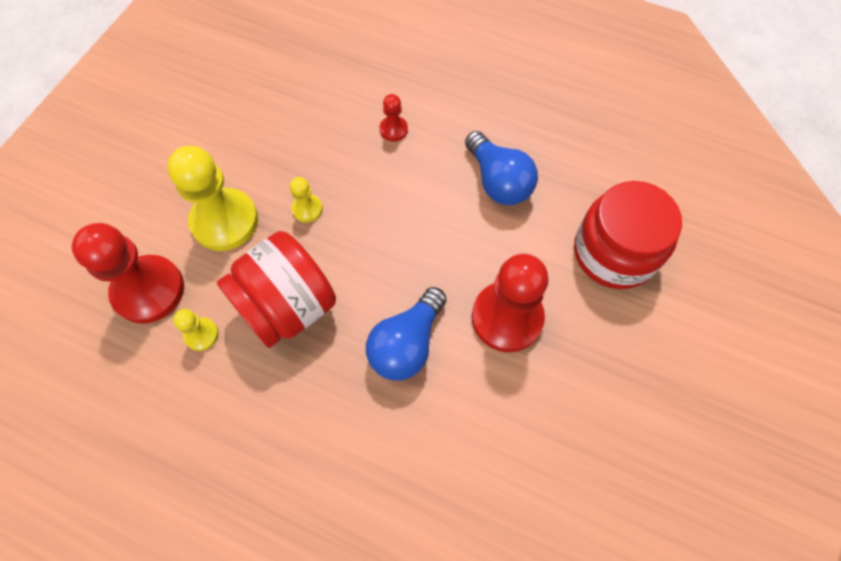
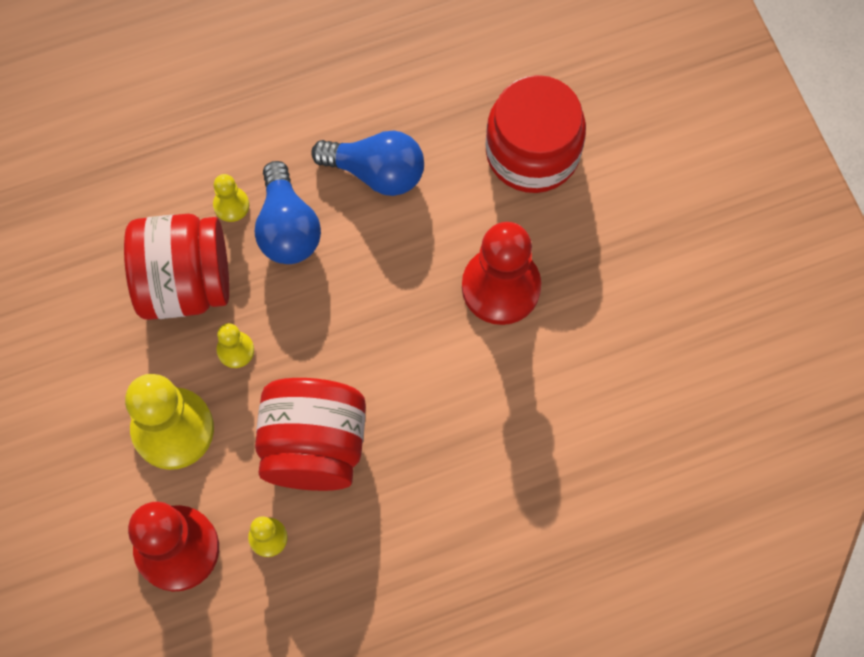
camera: 45 degrees left, 5 degrees up
blue light bulb [366,287,447,381] -> blue light bulb moved to [255,161,321,264]
red pawn [379,94,408,141] -> yellow pawn [213,174,249,222]
none -> red jar [124,214,229,320]

